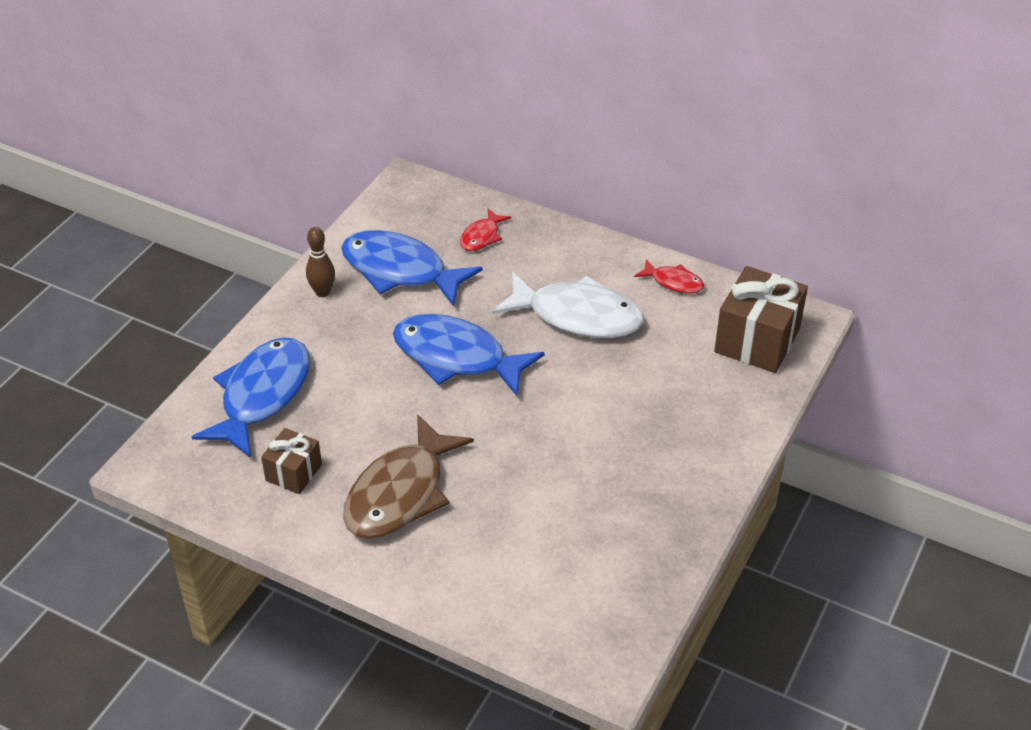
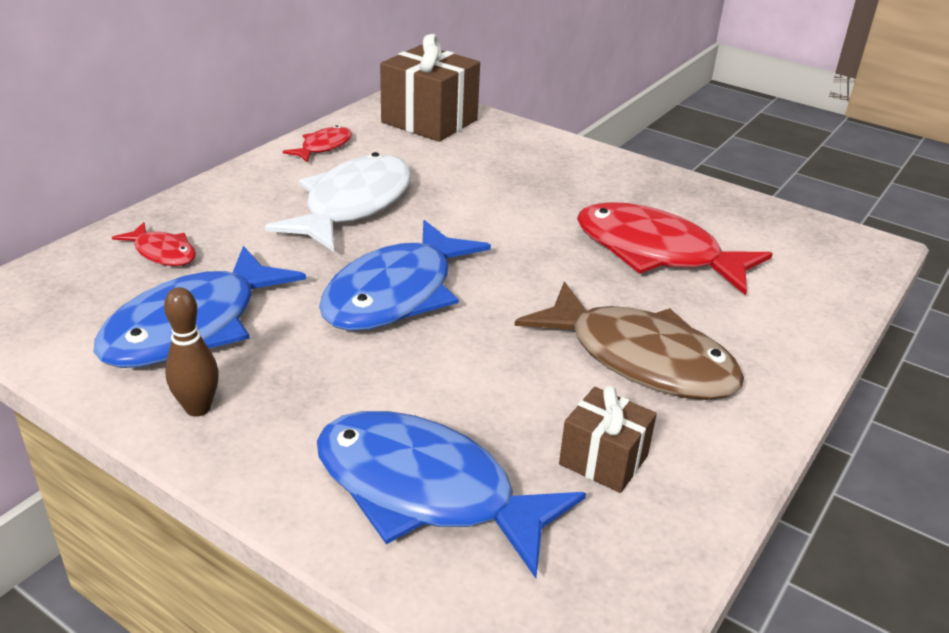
camera: 85 degrees left, 10 degrees down
none -> red fish [577,202,773,295]

